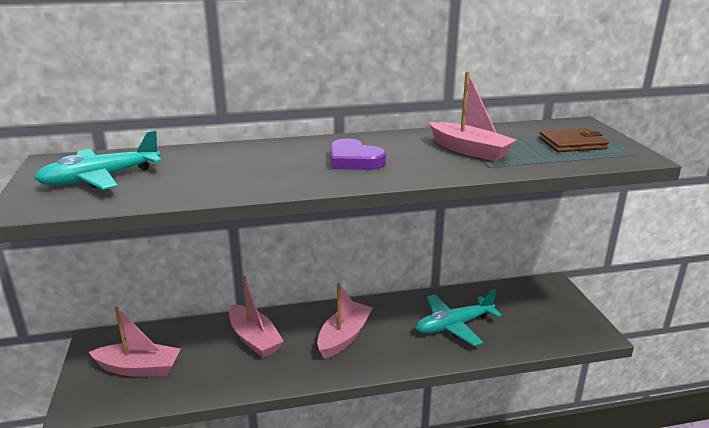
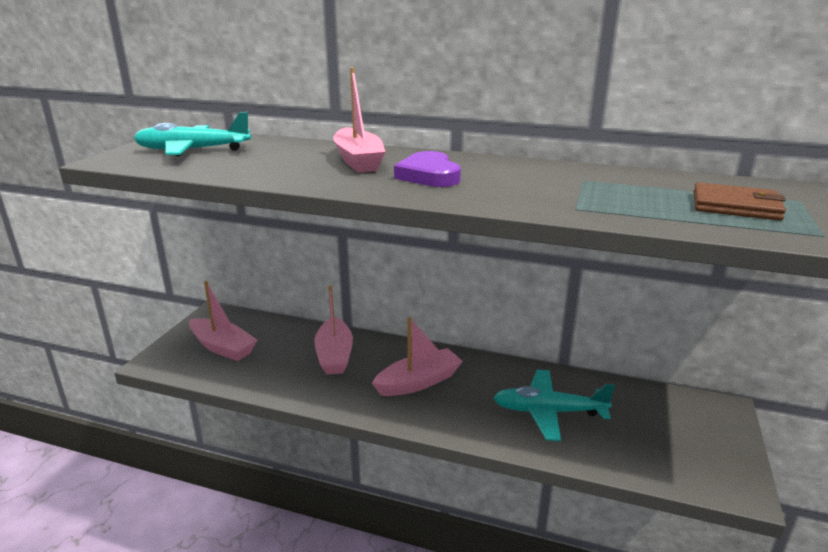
camera: 30 degrees right, 0 degrees up
pink boat [429,71,517,161] -> pink boat moved to [333,67,385,173]

